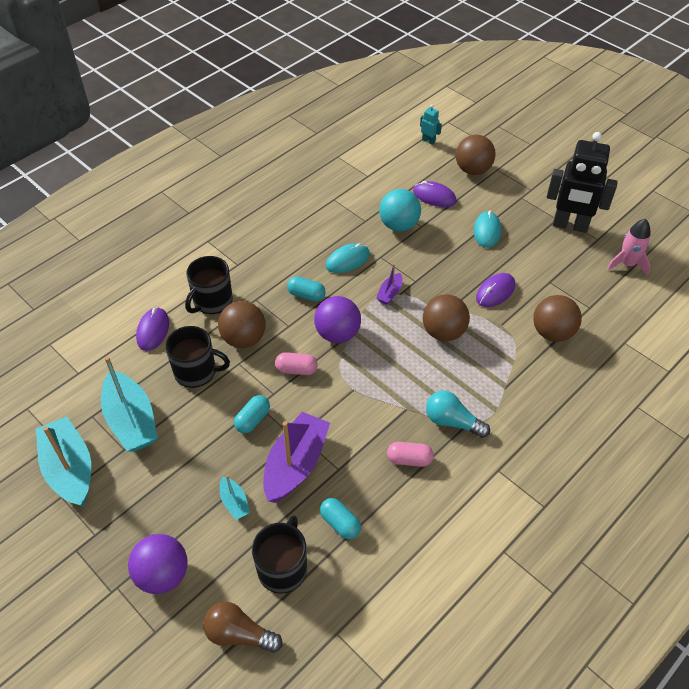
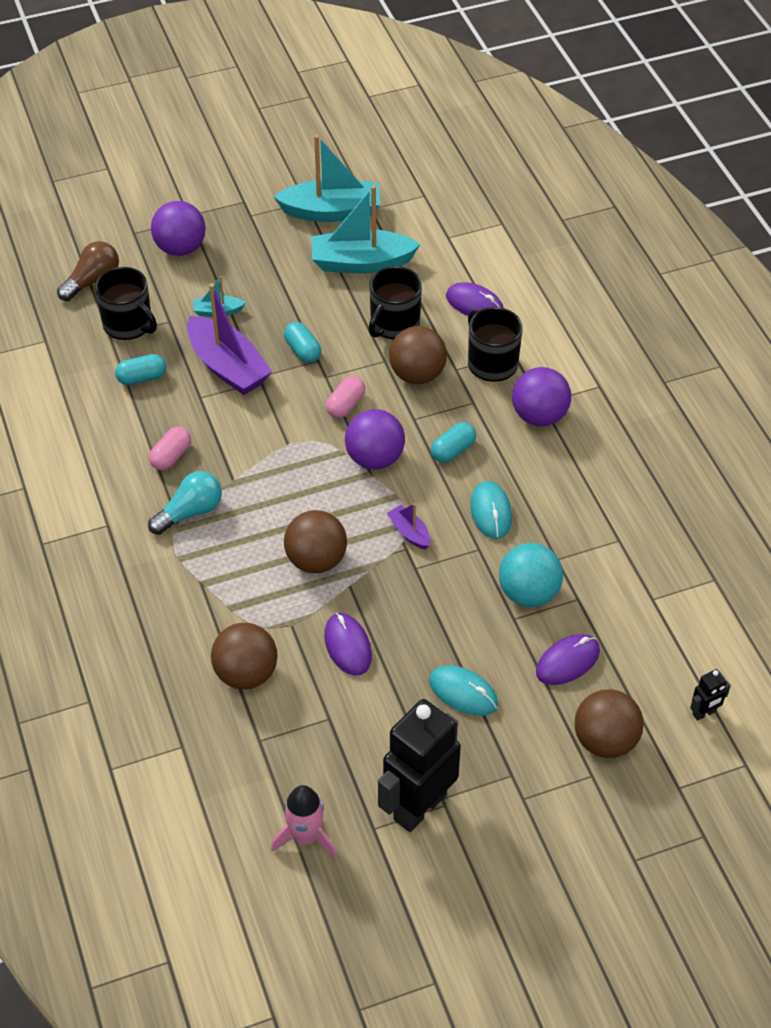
camera: 115 degrees right, 0 degrees up
turquoise robot [420,104,442,145] -> black robot [690,669,731,721]
none -> purple ball [512,367,571,426]

